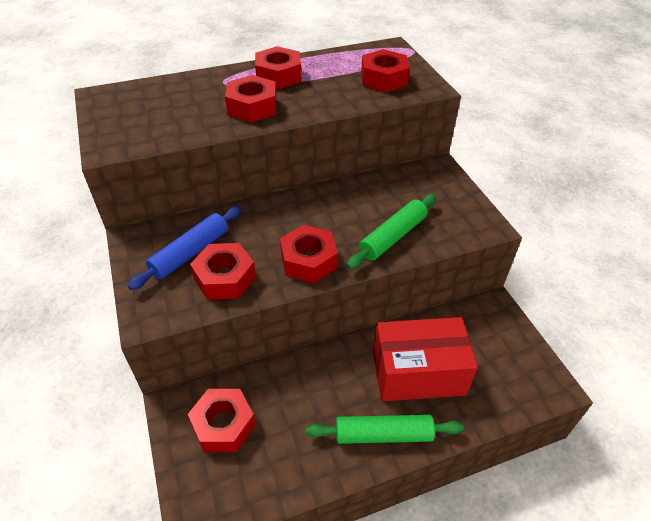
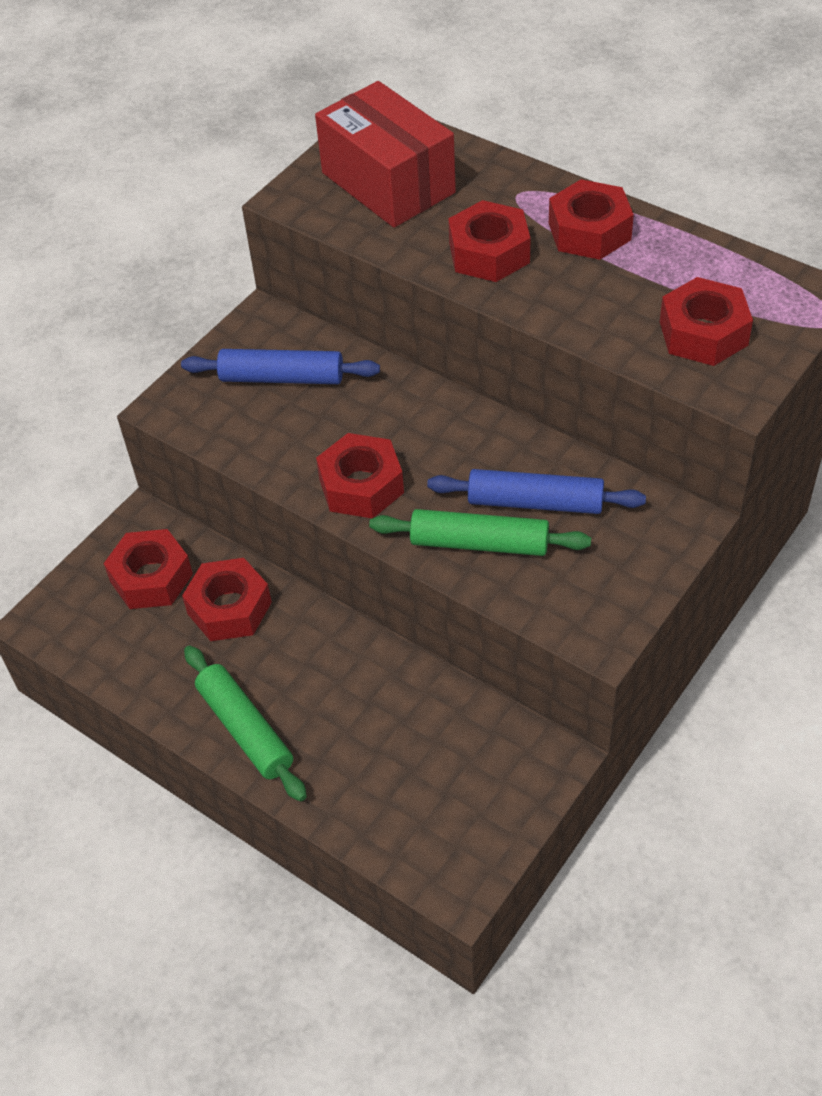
camera: 60 degrees right, 5 degrees up
red nut [190,243,256,300] -> red nut moved to [182,558,272,641]
red box [373,317,478,401] -> red box moved to [315,81,456,228]
none -> blue rolling pin [427,469,646,514]

